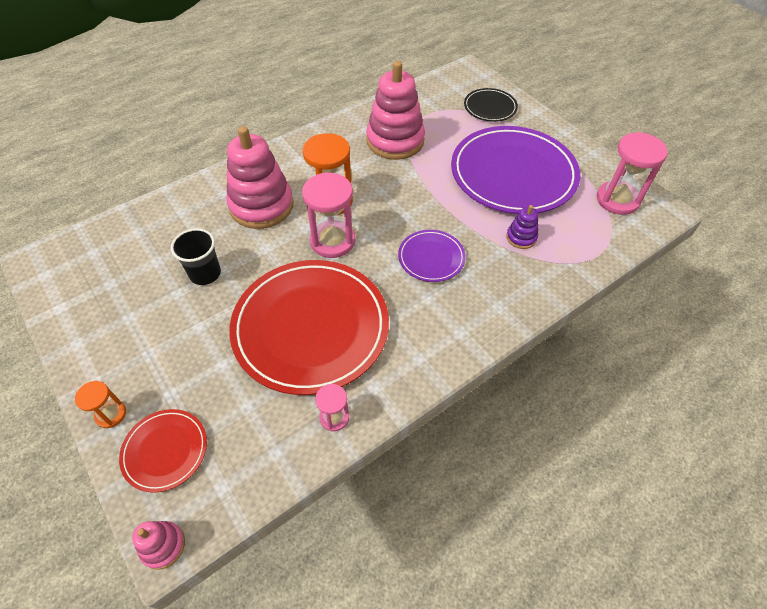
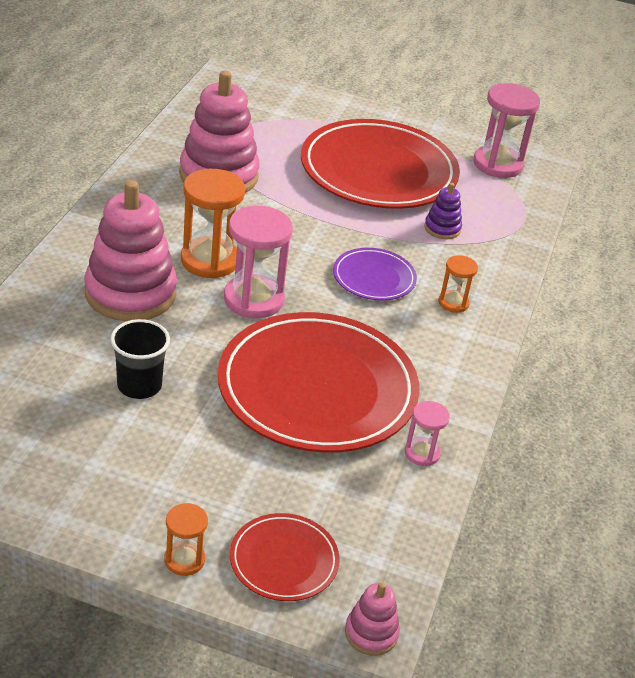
camera: 40 degrees left, 15 degrees down
purple plate [451,126,580,214] -> red plate [301,119,460,209]
black plate [464,88,518,122] -> none
none -> orange hourglass [438,255,478,313]

